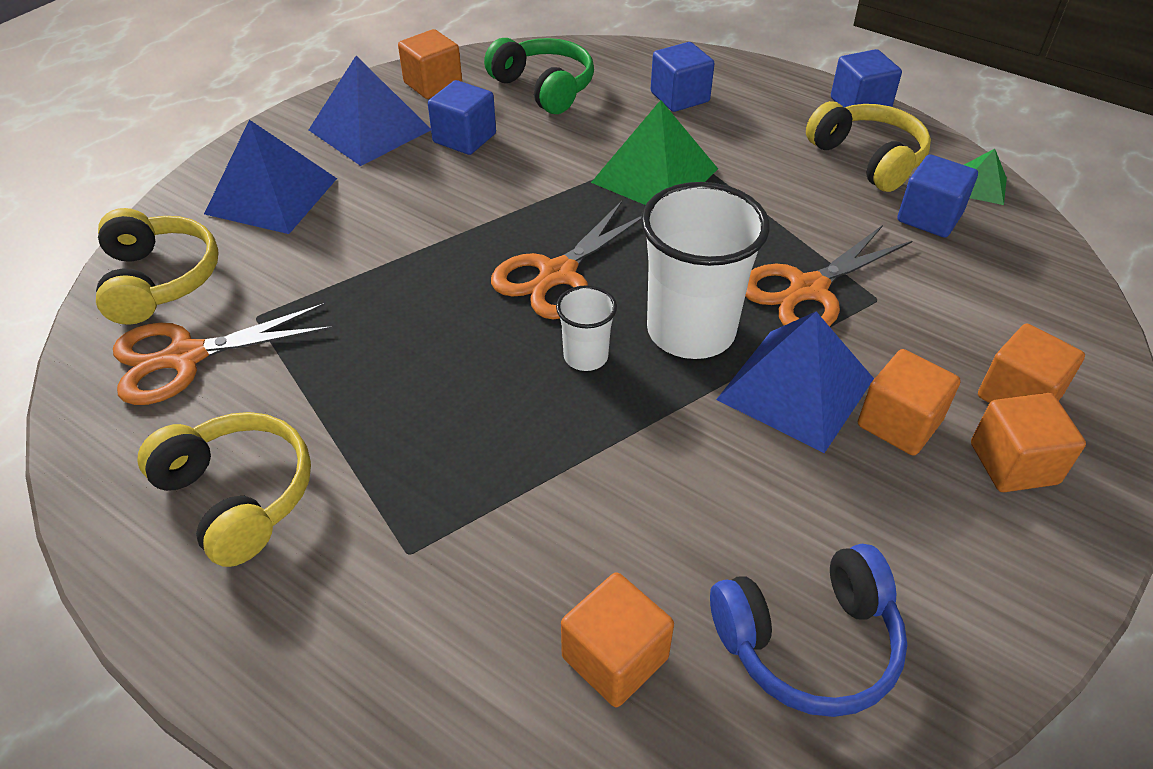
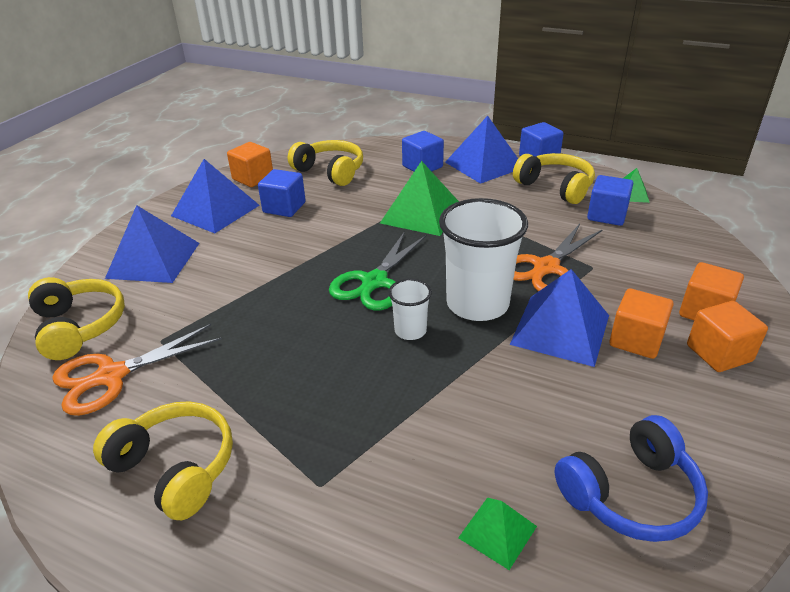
camera: 10 degrees left, 10 degrees down
green headphones [484,38,594,114] -> yellow headphones [288,140,363,186]
orange scissors [491,201,641,319] -> green scissors [329,231,427,310]
orange cube [561,572,674,707] -> green pyramid [458,498,537,570]
none -> blue pyramid [445,116,518,184]

